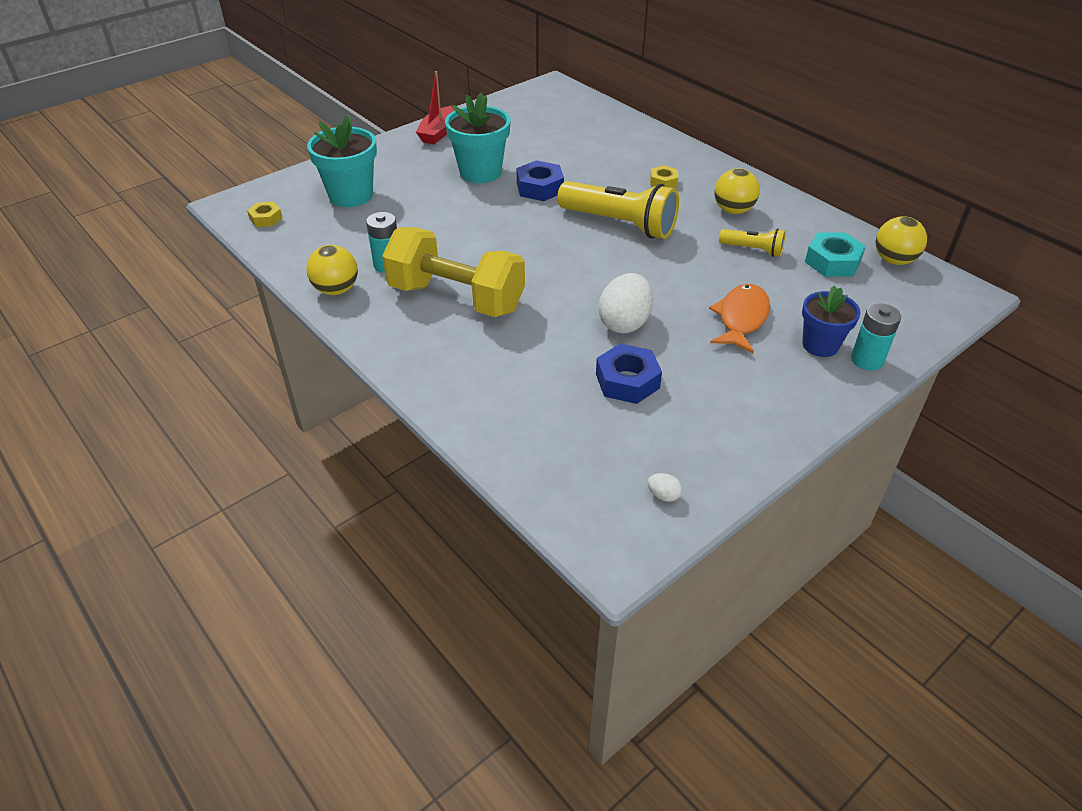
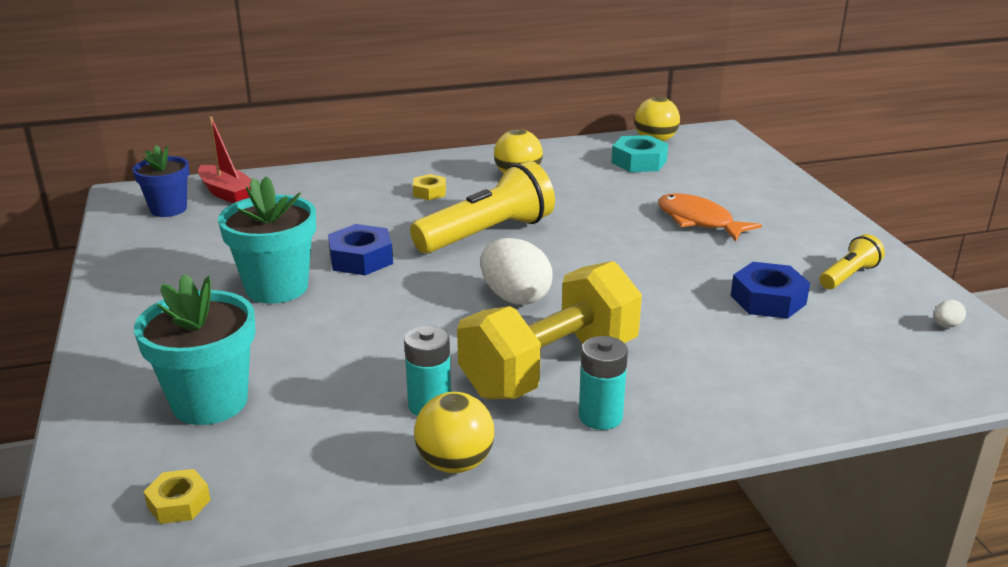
camera: 65 degrees left, 15 degrees down
red boat [416,71,454,144] -> red boat moved to [198,116,251,203]
white egg [598,273,653,333] -> white egg moved to [480,238,553,305]
yellow flashlight [719,229,786,257] -> yellow flashlight moved to [820,234,885,289]
blue flower pot [802,286,861,357] -> blue flower pot moved to [133,145,190,217]
turquoise battery [851,303,901,371] -> turquoise battery moved to [579,336,628,430]

